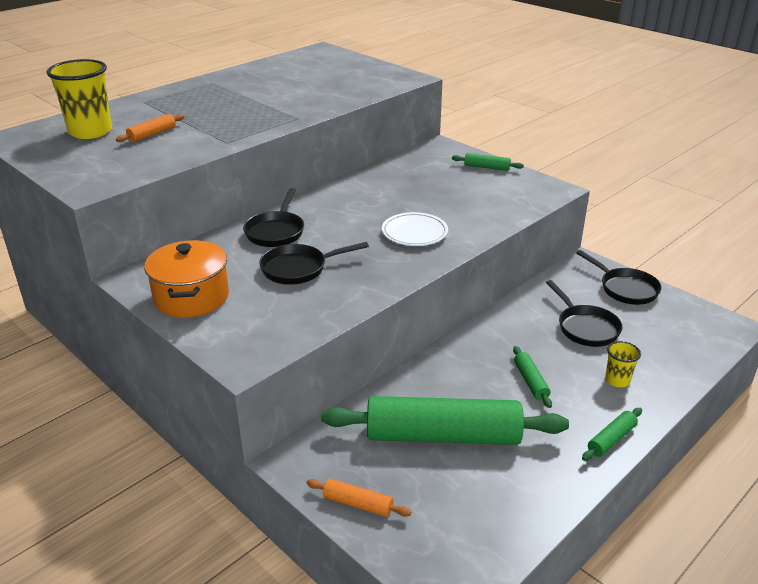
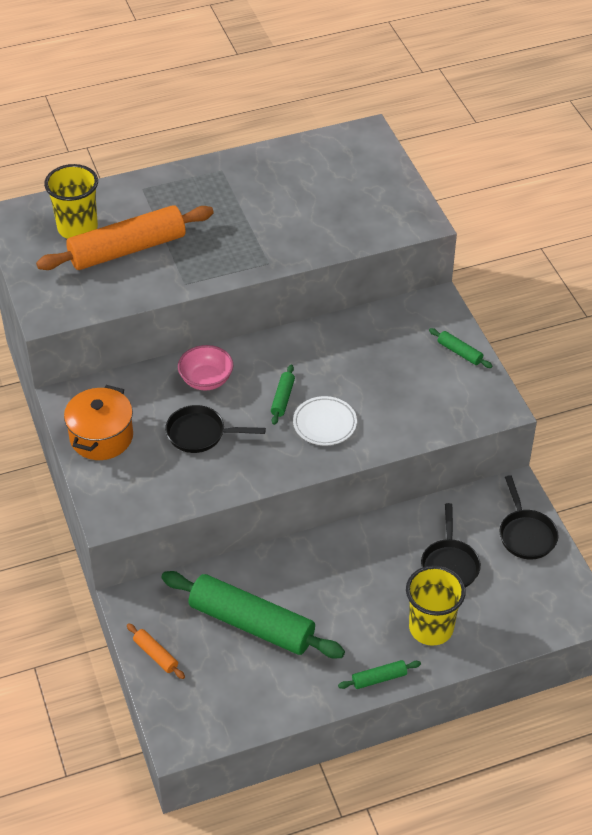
camera: 25 degrees right, 15 degrees up
orange rolling pin [116,114,184,142] -> orange rolling pin [36,205,214,270], size x2.40
black pan [243,188,304,247] -> pink bowl [178,345,233,390]
green rolling pin [513,346,552,408] -> green rolling pin moved to [271,365,295,425]
yellow cup [605,341,641,387] -> yellow cup [406,565,466,646], size x1.97

